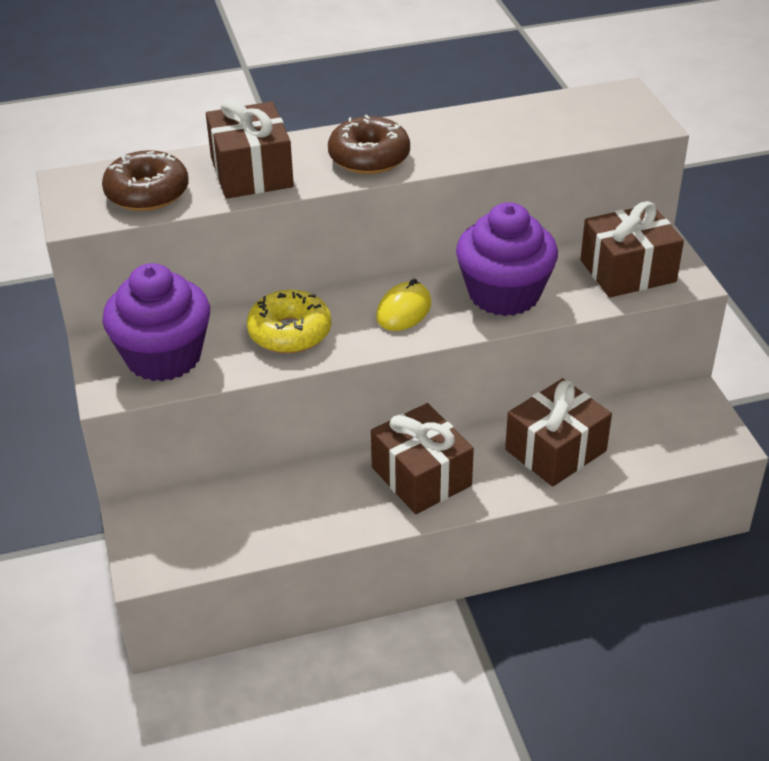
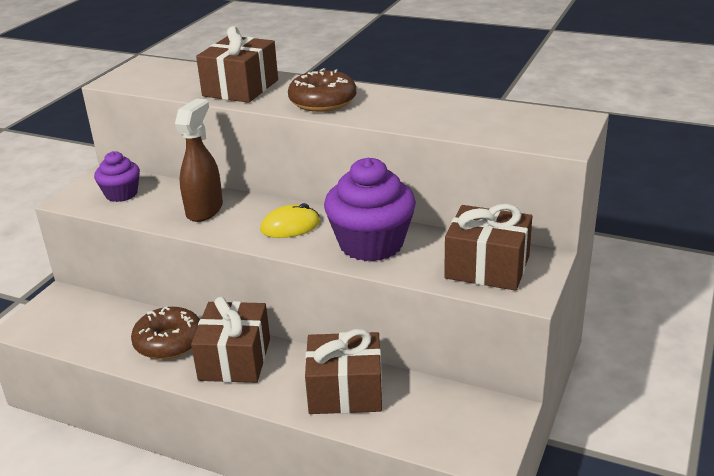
camera: 40 degrees right, 10 degrees down
brown donut [102,150,189,211] -> brown donut moved to [131,307,200,360]
purple cupcake [103,263,210,381] -> purple cupcake [94,151,140,202], size x0.56
yellow donut [247,290,332,354] -> brown spray bottle [175,99,223,222]

